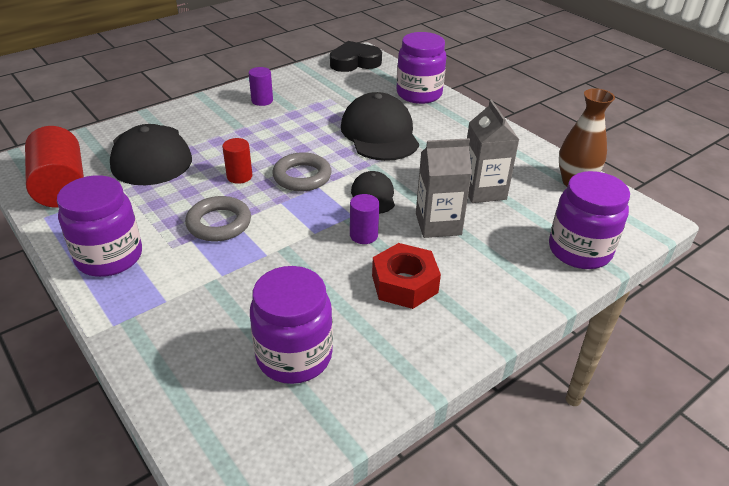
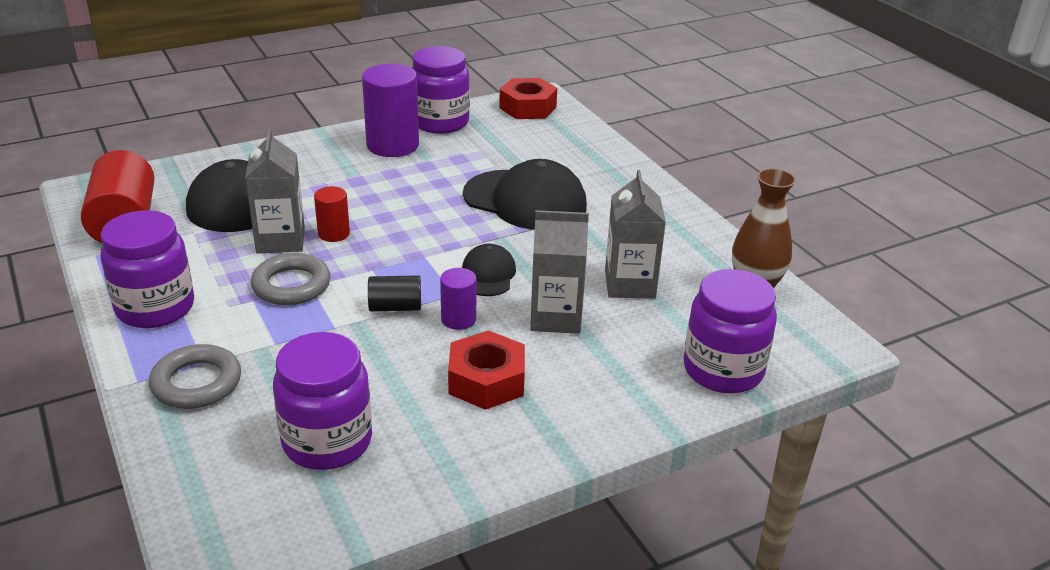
camera: 10 degrees right, 5 degrees down
purple cylinder [249,67,273,106] -> purple cylinder [362,64,419,157], size x1.91
grey ring [273,152,332,192] -> grey ring moved to [149,344,241,409]
black heart [330,41,382,72] -> red nut [499,78,557,119]
black cap [341,92,419,161] -> black cap turned 120 degrees clockwise [463,159,587,230]
purple jar [396,32,447,104] -> purple jar moved to [412,46,470,134]
none -> grey carton [245,129,305,254]
none -> black cylinder [368,275,421,312]

